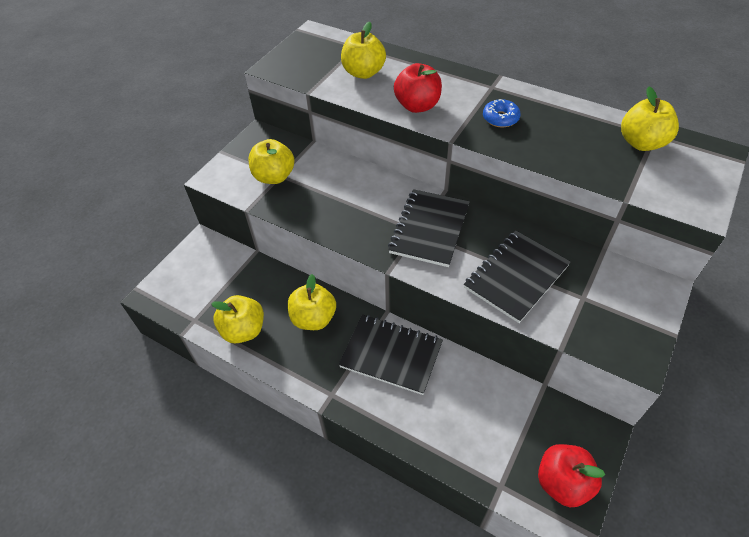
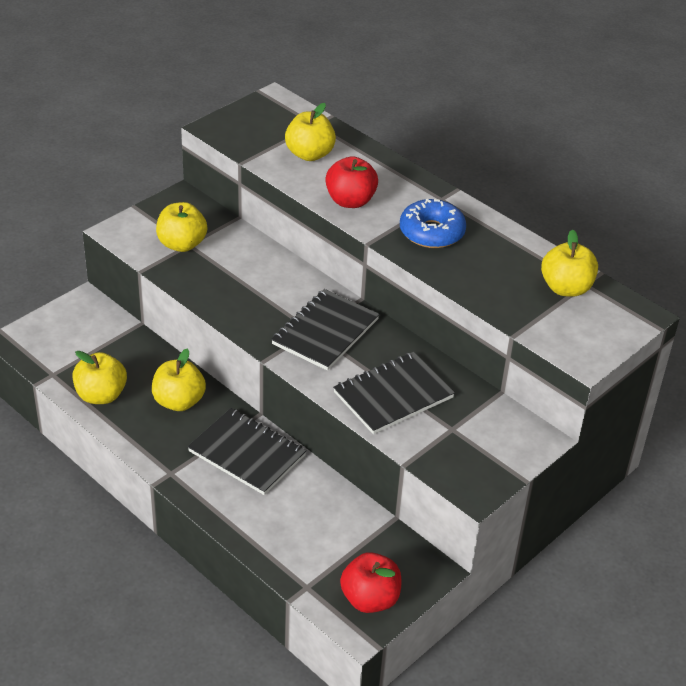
camera: 10 degrees right, 10 degrees down
blue donut [483,99,521,127] -> blue donut [400,199,466,248], size x1.63

